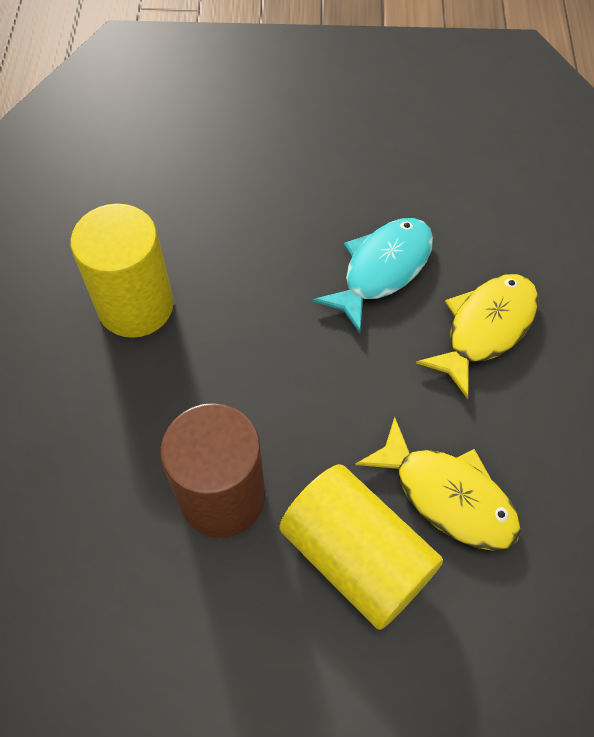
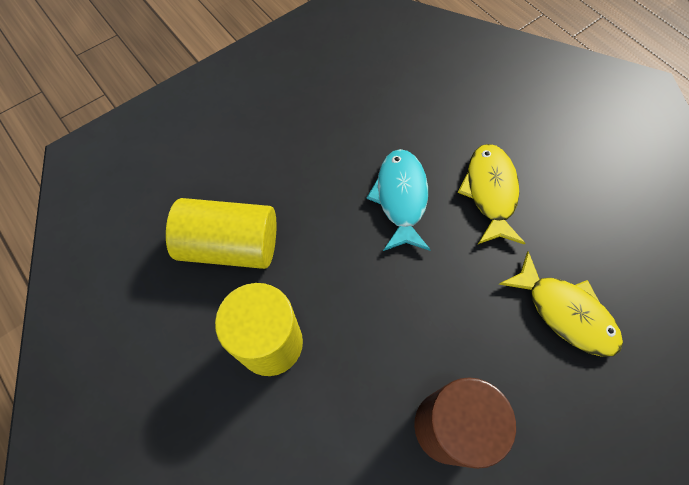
camera: 40 degrees left, 5 degrees up
yellow cylinder [279,464,443,630] -> yellow cylinder moved to [166,198,276,269]
yellow fish [355,417,521,551] -> yellow fish turned 45 degrees clockwise [499,252,623,357]

